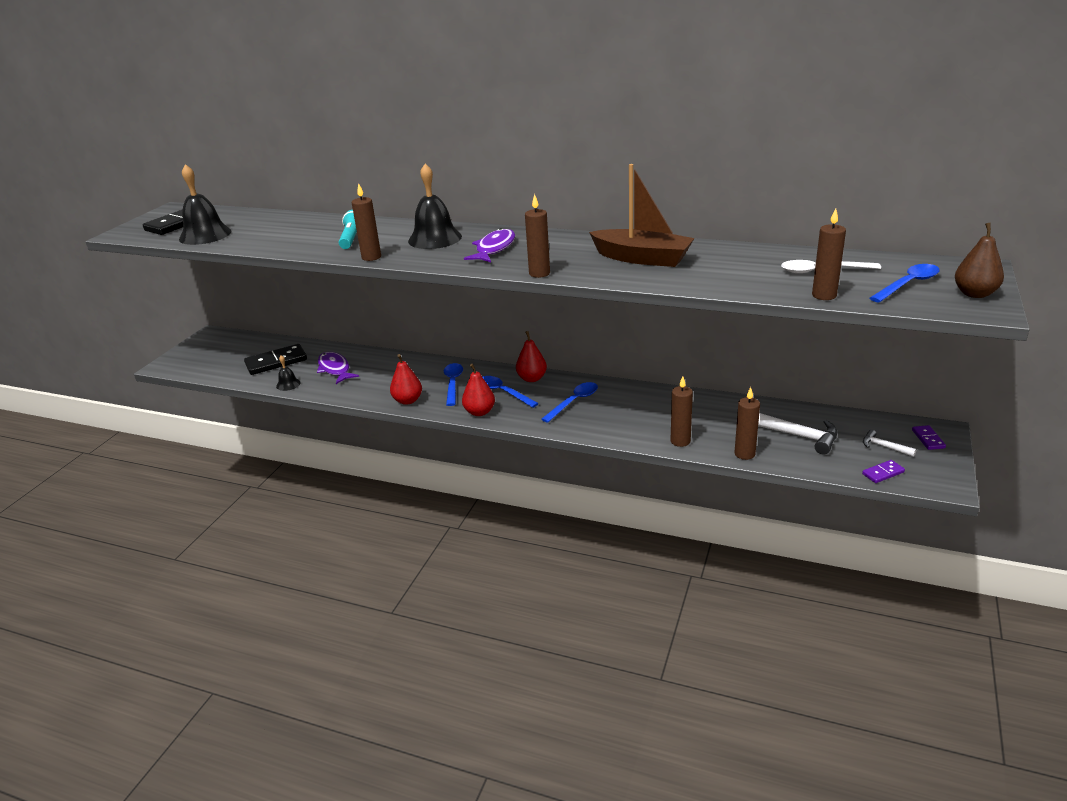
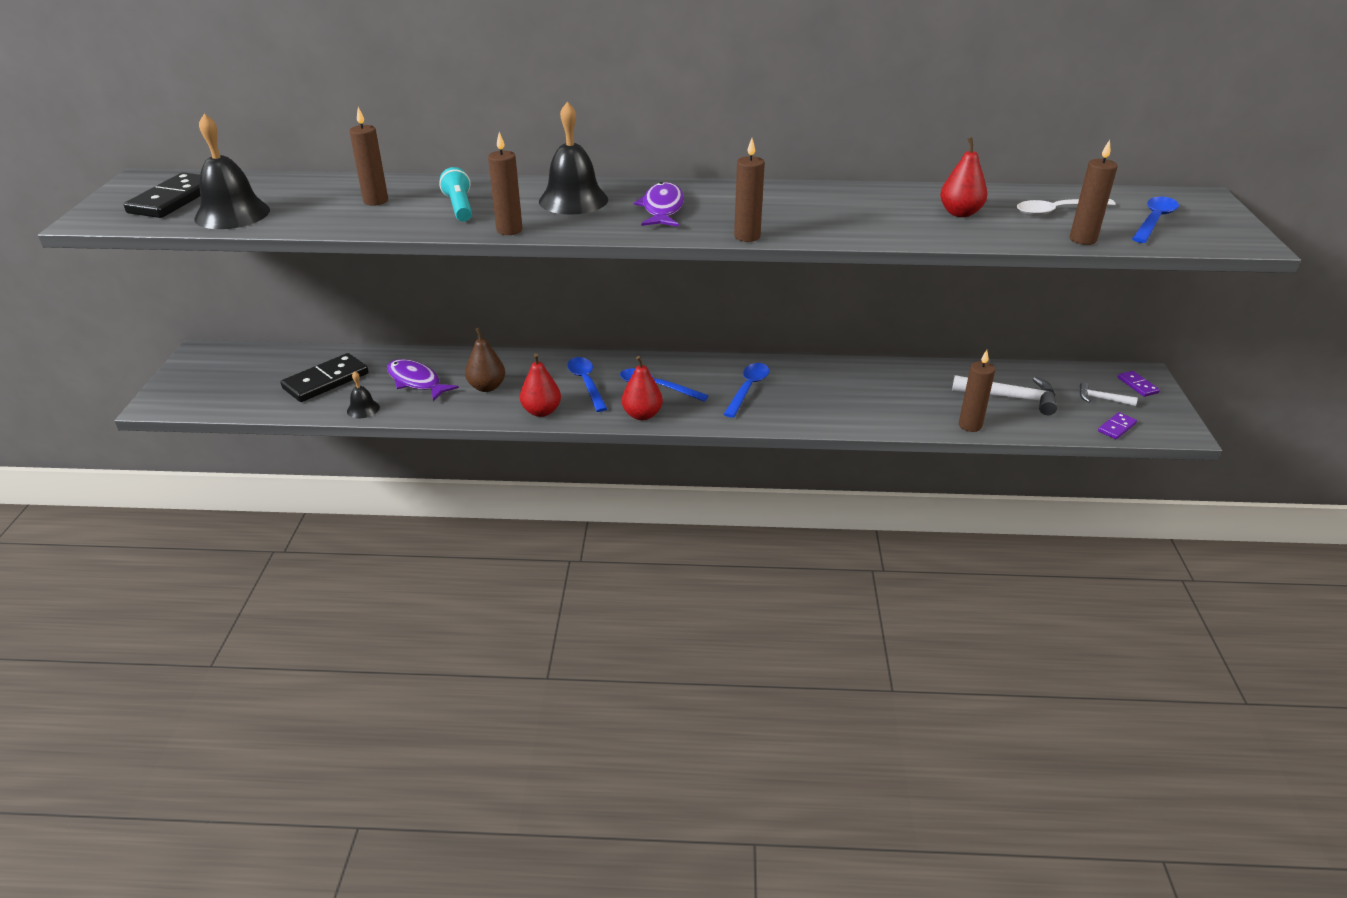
camera: 20 degrees left, 5 degrees up
red pear [516,331,547,382] -> red pear moved to [940,137,987,217]
brown boat [589,164,695,267] -> none
brown candle [671,376,693,447] -> brown candle moved to [349,107,388,206]
brown pear [955,223,1004,298] -> brown pear moved to [465,328,505,392]

